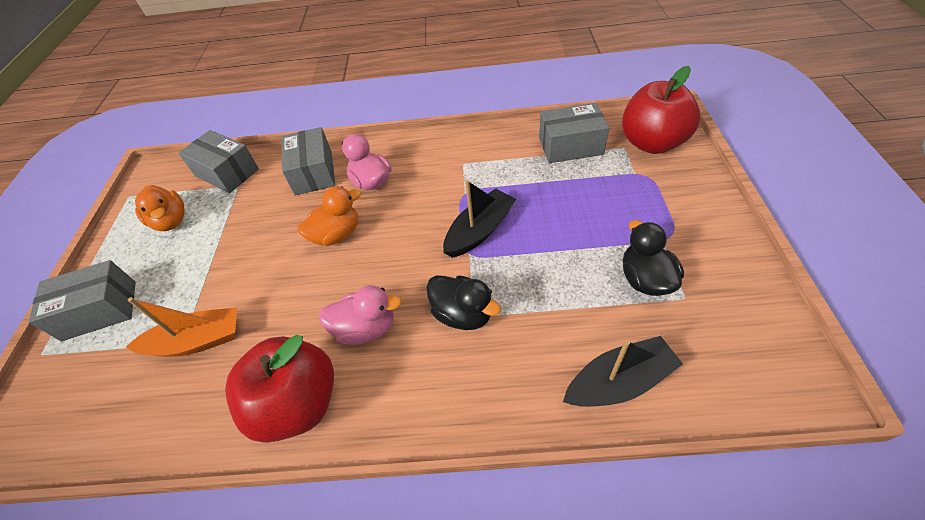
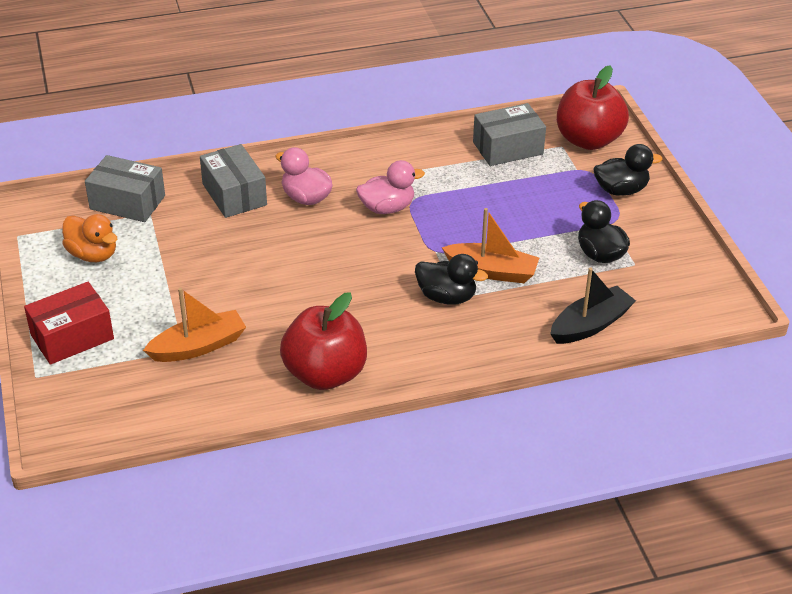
camera: 20 degrees left, 10 degrees down
grey box [28,260,136,341] -> red box [24,282,114,365]
orange duck [298,186,361,246] -> none
pink duck [319,285,402,345] -> pink duck moved to [356,160,425,214]
black boat [443,180,516,258] -> none
none -> orange boat [442,208,539,283]
none -> black duck [594,144,662,196]

